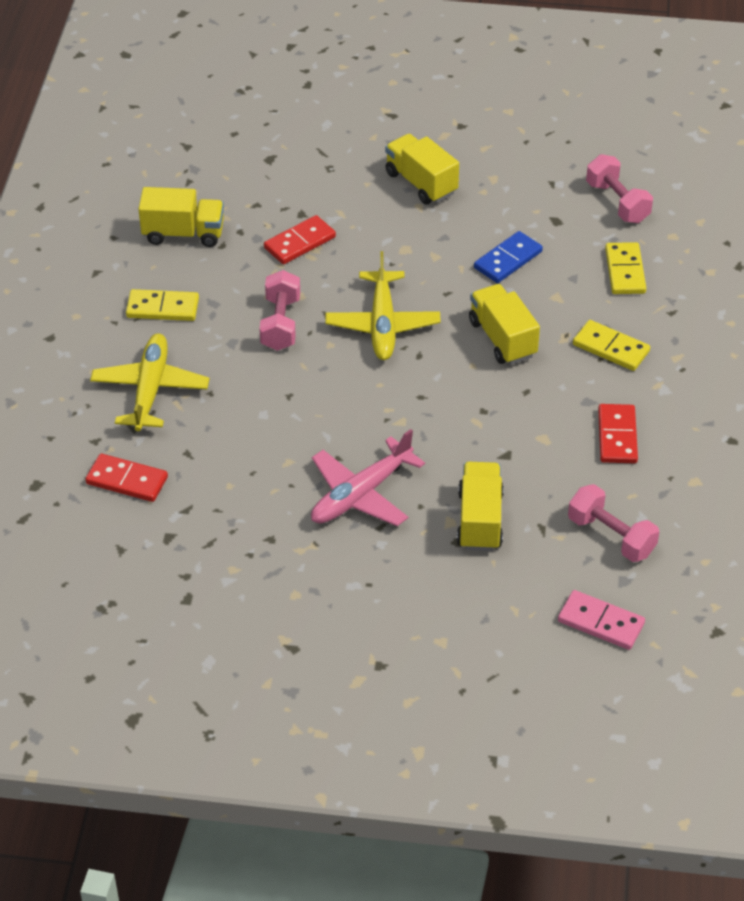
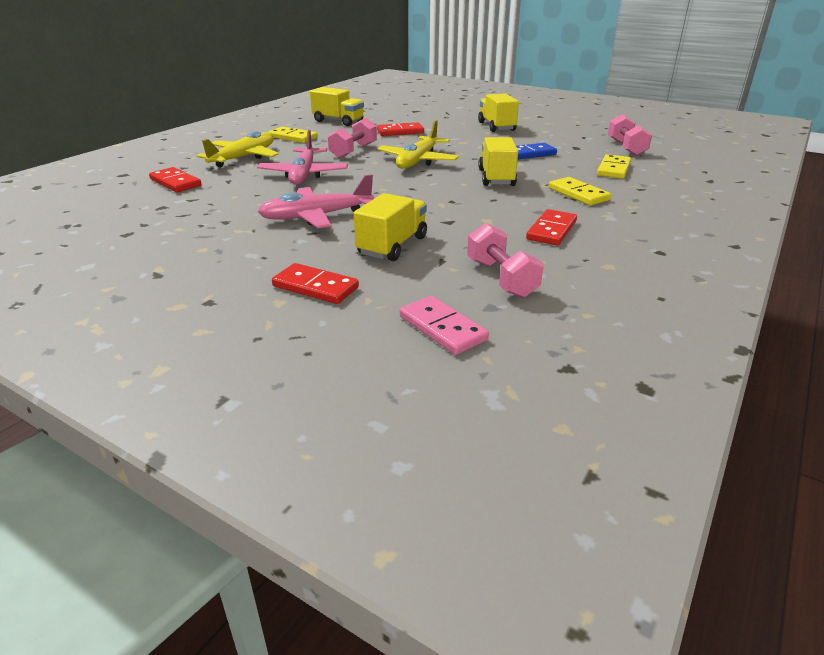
camera: 25 degrees right, 15 degrees down
none -> pink plane [257,130,348,185]
none -> red domino [272,263,359,304]

